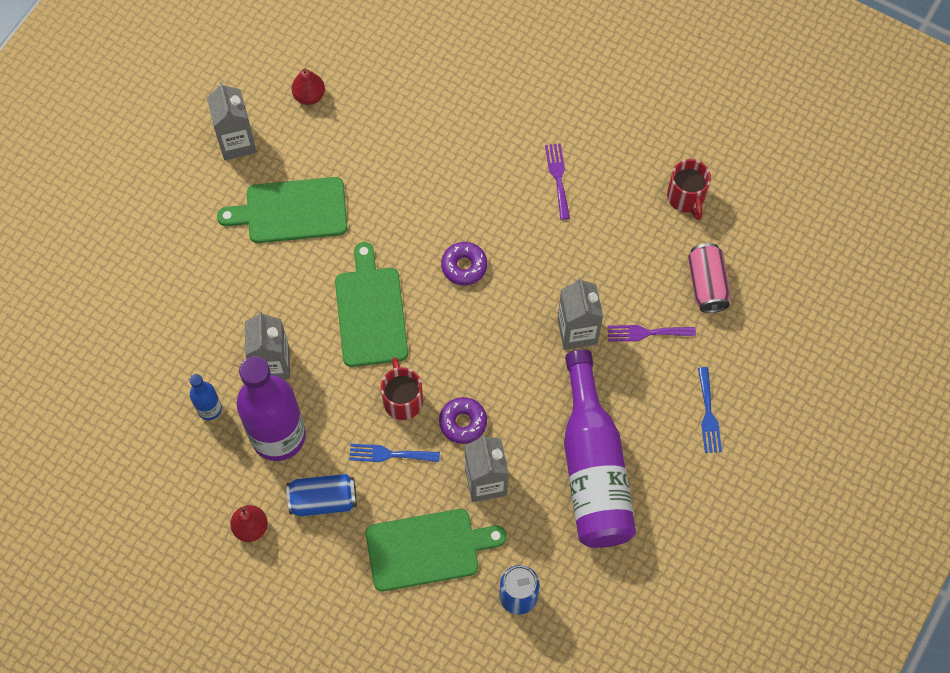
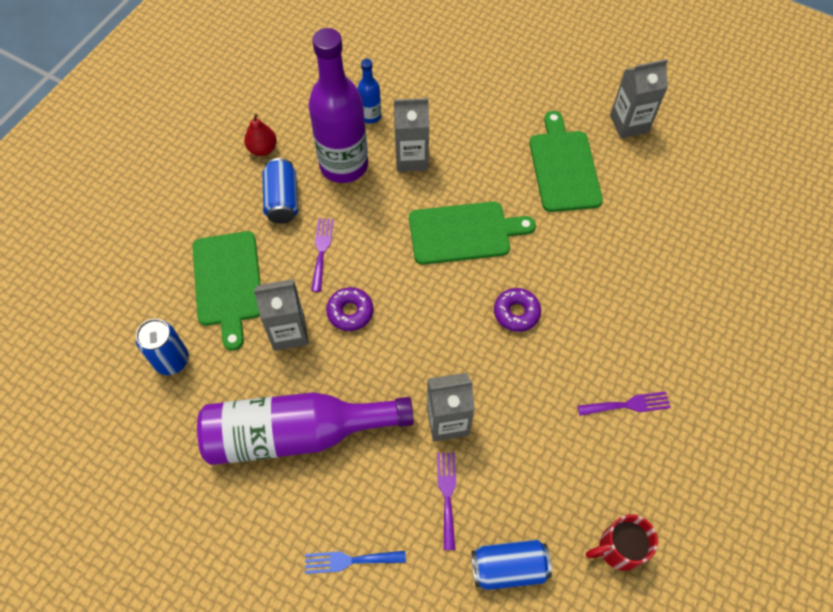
camera: 90 degrees right, 5 degrees down
red pear [291,68,325,105] -> none
blue fork [349,444,440,462] -> purple fork [311,218,334,292]
red mug [381,357,423,420] -> none
pink can [688,243,731,313] -> blue can [471,540,552,590]

